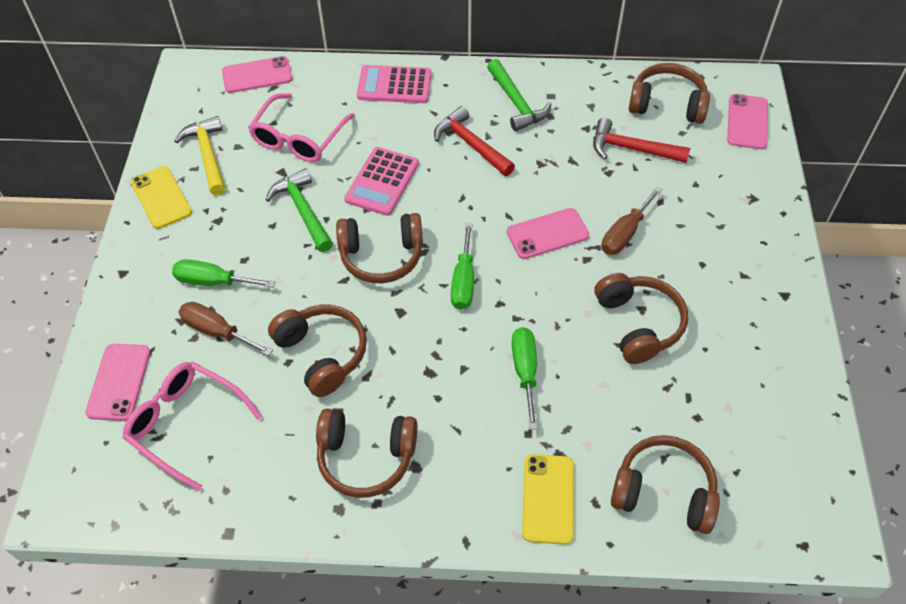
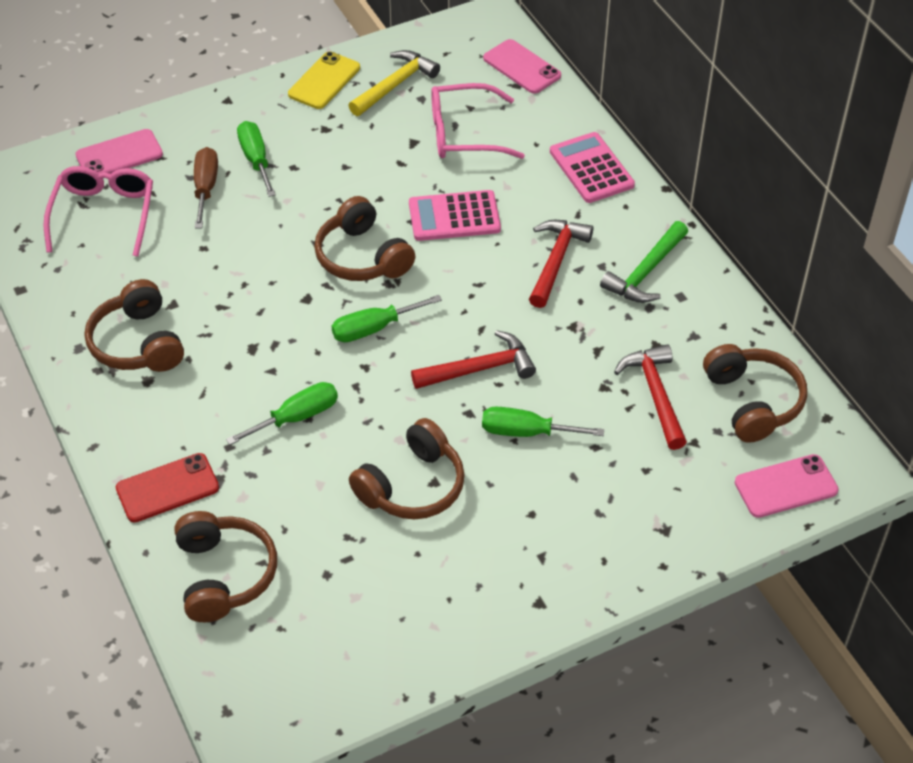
camera: 60 degrees right, 5 degrees down
green hammer [266,168,333,252] -> none
brown headphones [268,304,367,397] -> none
pink phone [507,208,589,259] -> red hammer [411,330,536,389]
yellow phone [522,454,574,545] -> red phone [116,453,219,522]
brown screwdriver [601,186,662,255] -> green screwdriver [482,407,604,437]

